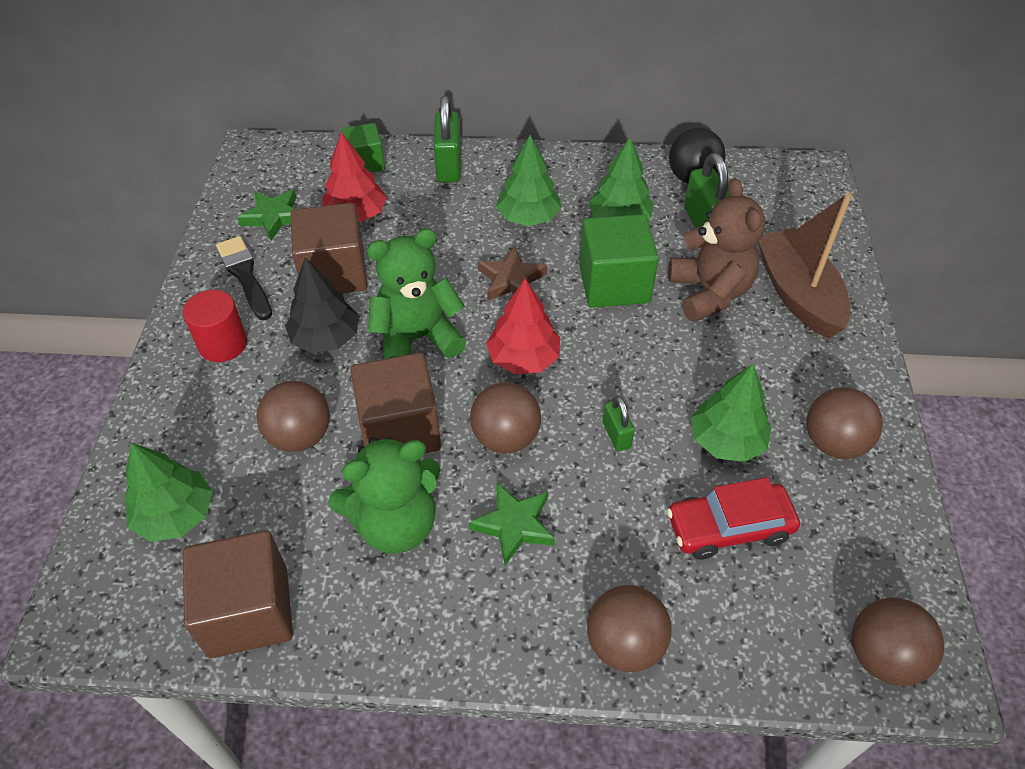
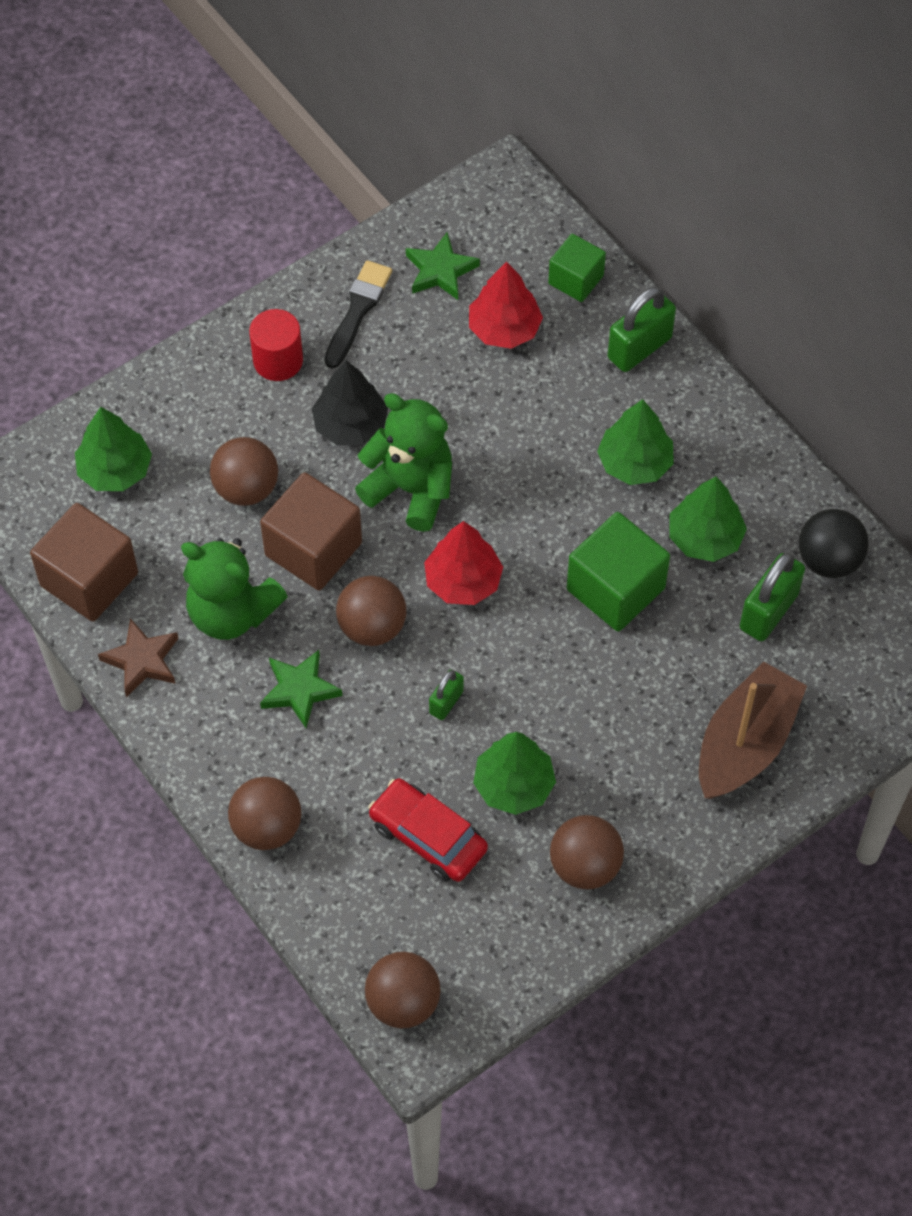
camera: 50 degrees right, 10 degrees up
brown cube [290,203,367,293] -> none
brown star [478,246,548,301] -> brown star moved to [98,618,179,697]
brown teddy bear [668,178,766,322] -> none

